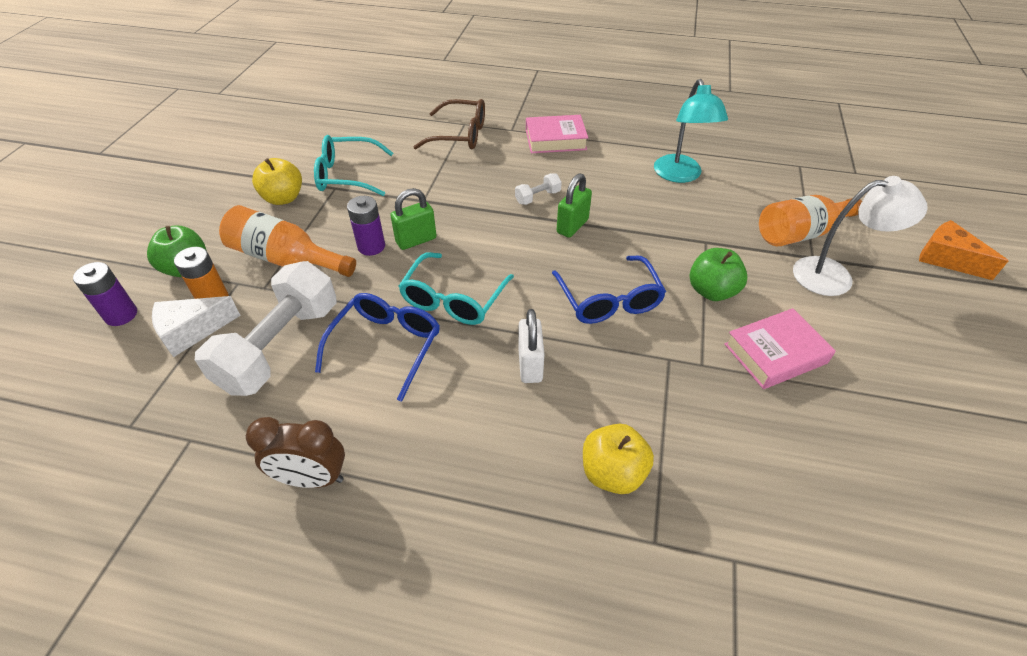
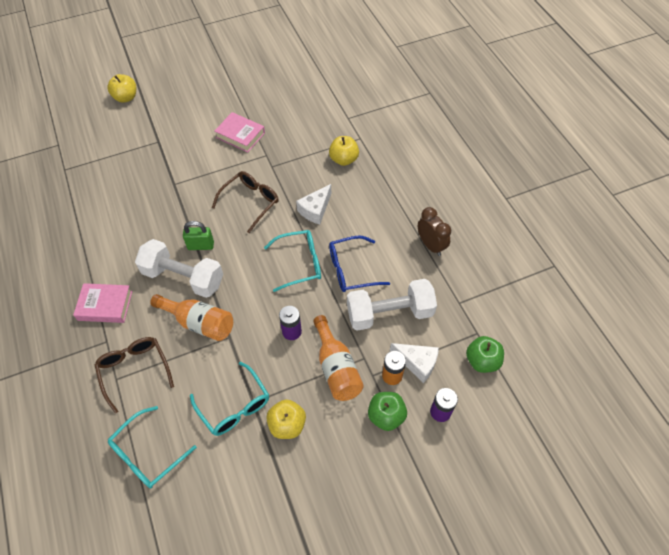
camera: 125 degrees left, 10 degrees up
green padlock [390,188,437,250] -> none
white dumbbell [515,173,562,205] -> white dumbbell [135,239,223,298], size x2.41
white padlock [518,309,545,383] -> white cheese [296,184,331,224]
pink book [526,115,588,153] -> pink book turned 45 degrees counterclockwise [73,283,132,323]
blue glasses [552,256,666,324] -> brown glasses [212,171,279,233]
turquoise lamp [654,79,728,183] -> none
green apple [690,248,748,301] -> green apple moved to [466,336,504,373]
orange bottle [759,195,862,246] -> orange bottle moved to [150,294,233,341]
white lamp [793,176,928,296] -> none
orange cheese [919,220,1008,280] -> yellow apple [107,74,136,103]
none -> turquoise glasses [108,406,197,488]

